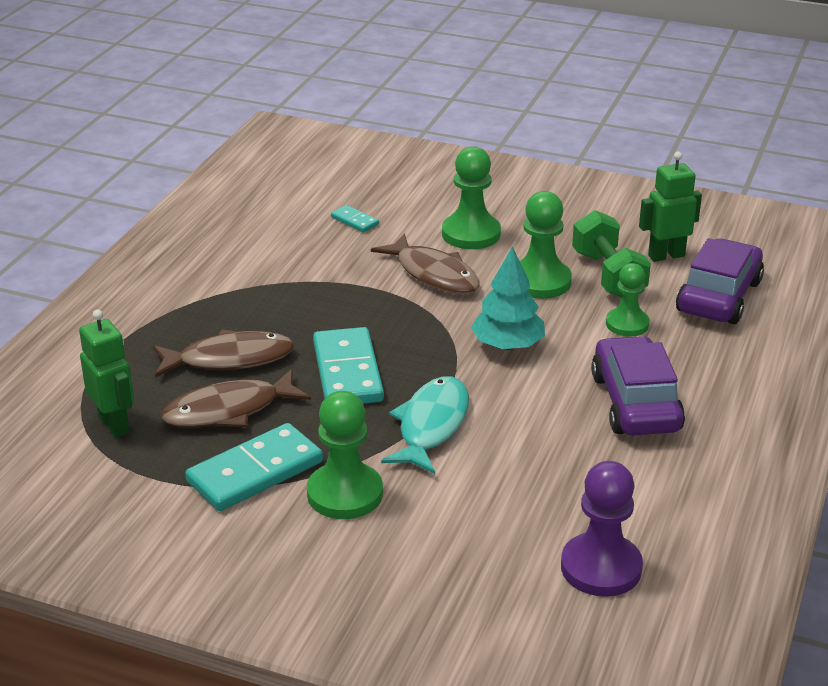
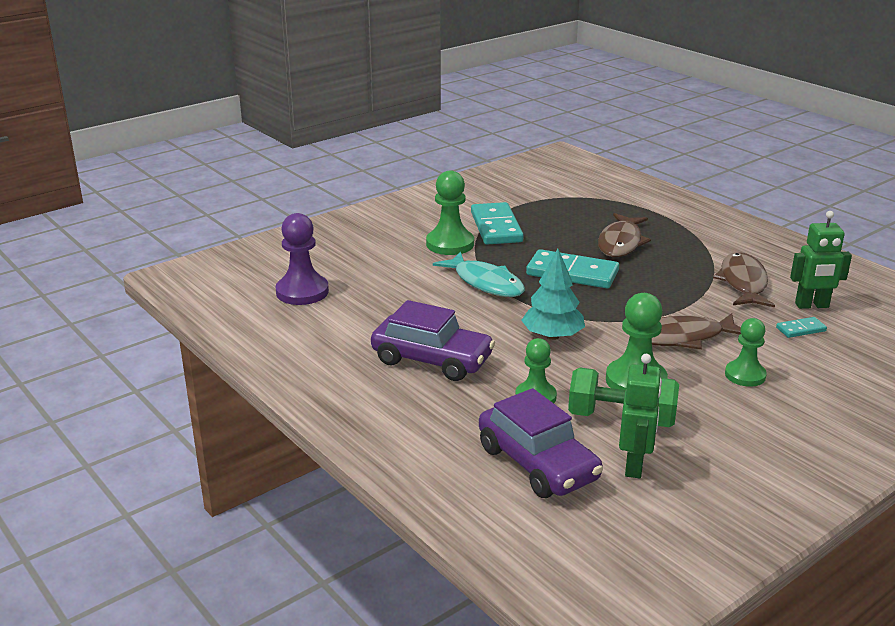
camera: 120 degrees right, 5 degrees down
green robot [79,310,134,438] -> green robot moved to [790,211,852,309]
brown fish [161,369,311,428] -> brown fish moved to [713,252,775,307]
green pawn [442,146,501,249] -> green pawn [725,318,767,387], size x0.66

